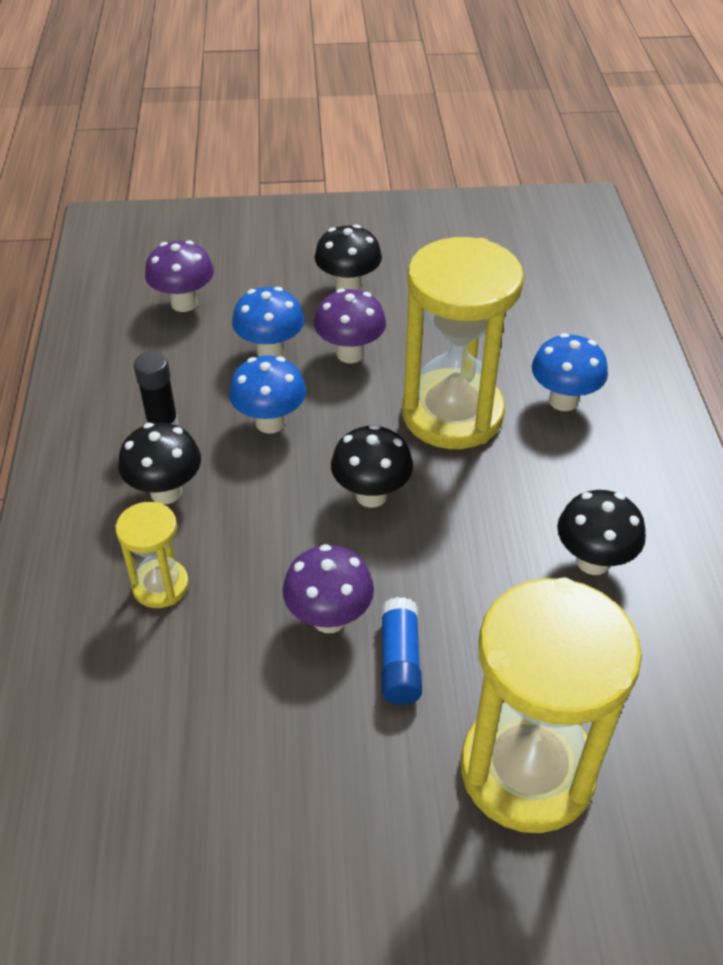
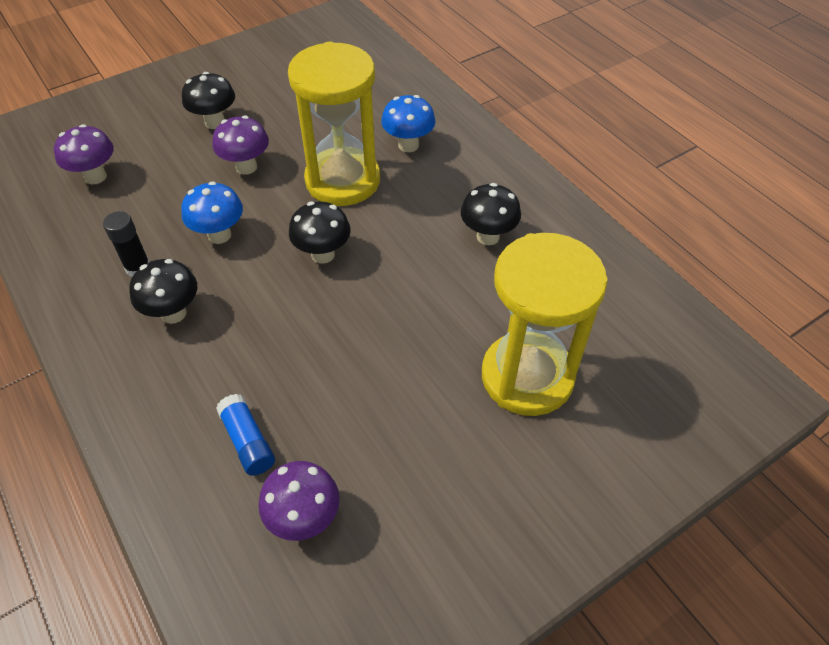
camera: 30 degrees left, 5 degrees up
yellow hourglass [115,502,189,608] -> none
blue mushroom [232,287,304,357] -> none
purple mushroom [283,544,374,633] -> purple mushroom moved to [258,461,340,541]
blue glue stick [381,597,422,705] -> blue glue stick moved to [216,394,275,476]

